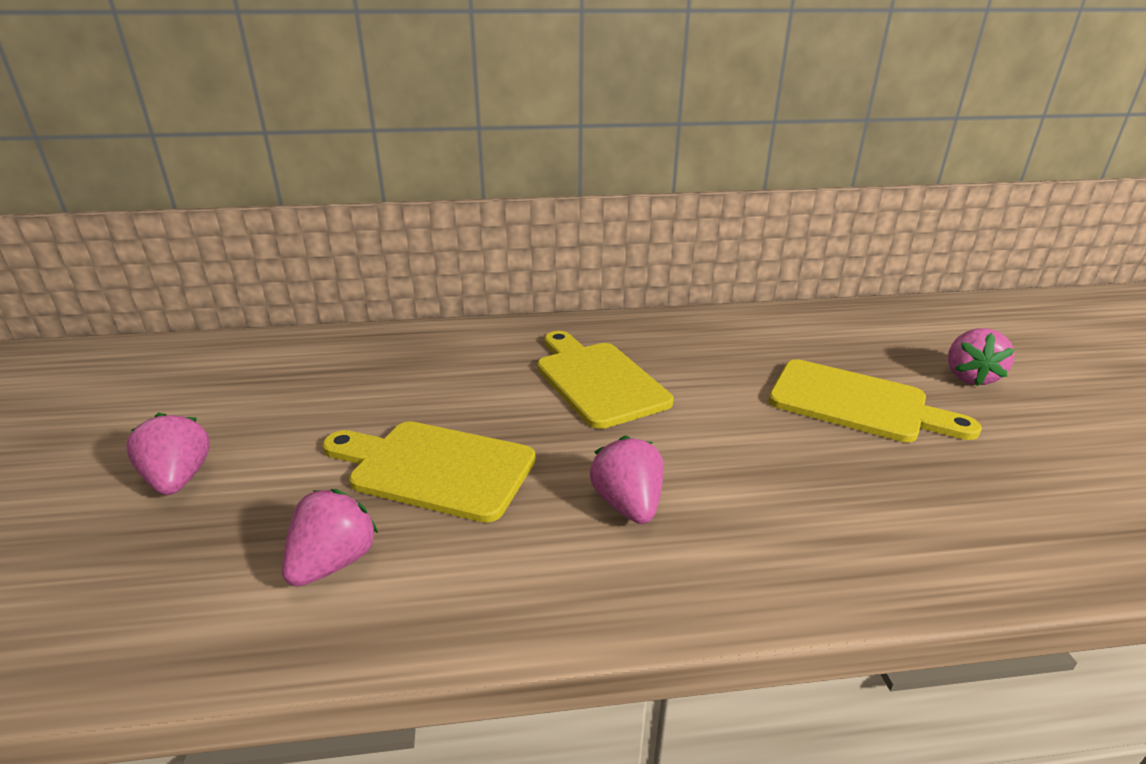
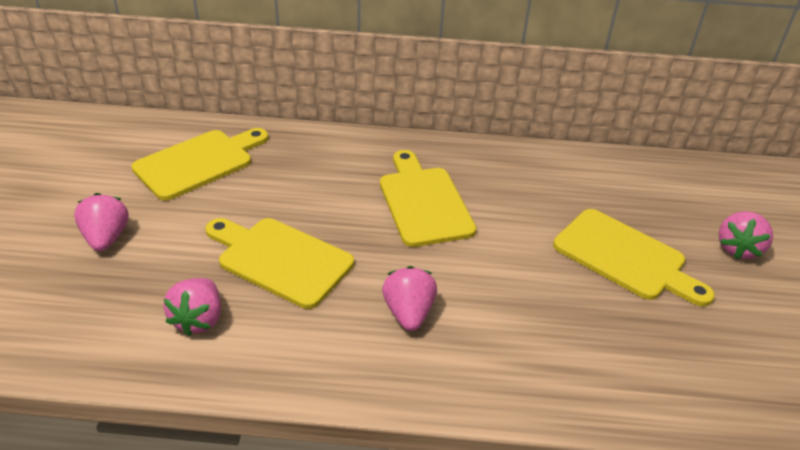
camera: 10 degrees right, 10 degrees up
pink strawberry [282,489,378,587] -> pink strawberry turned 150 degrees clockwise [163,278,221,336]
none -> yellow cutting board [131,128,268,201]

